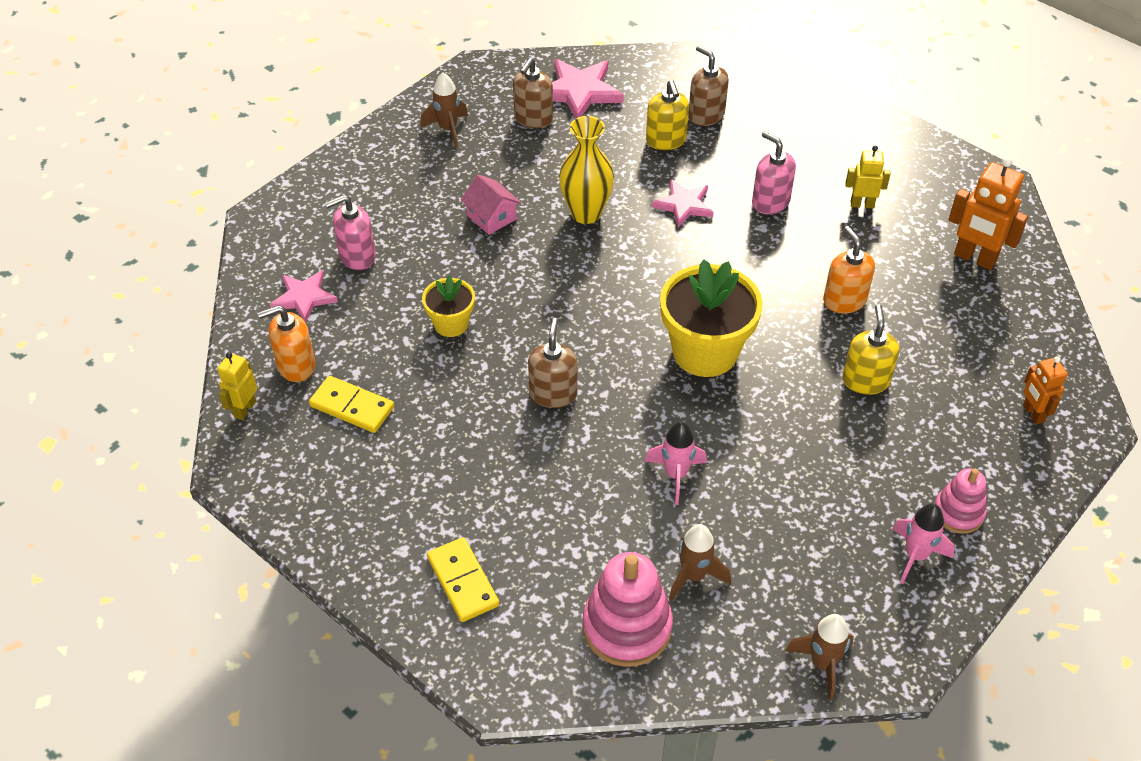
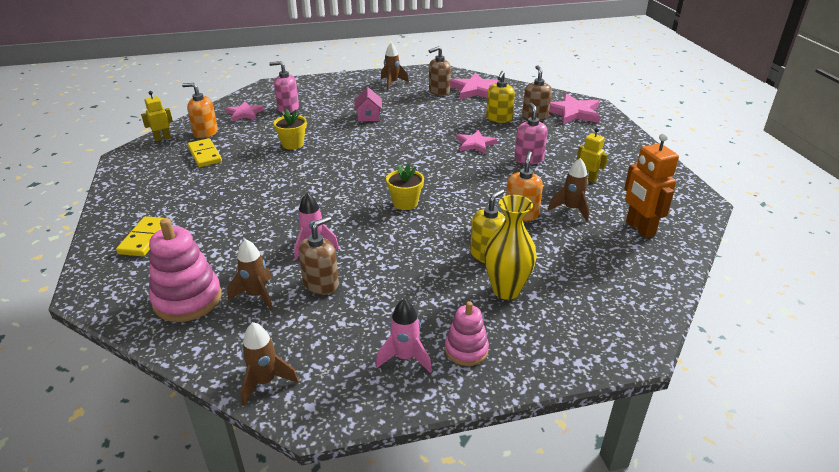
camera: 35 degrees right, 15 degrees down
brown soap dispenser [528,318,578,408] -> brown soap dispenser moved to [299,216,339,295]
yellow vase [559,116,614,224] -> yellow vase moved to [484,195,537,300]
yellow flower pot [660,259,763,377] -> yellow flower pot [386,164,424,210], size x0.54
orange robot [1023,356,1068,424] -> none
none -> brown rocket [548,158,589,222]
none -> pink star [549,93,600,124]

